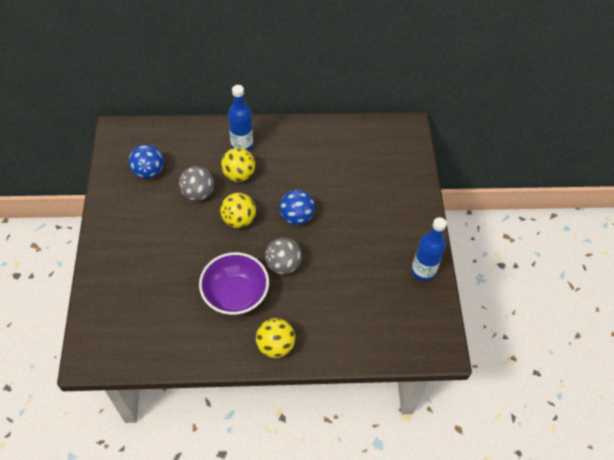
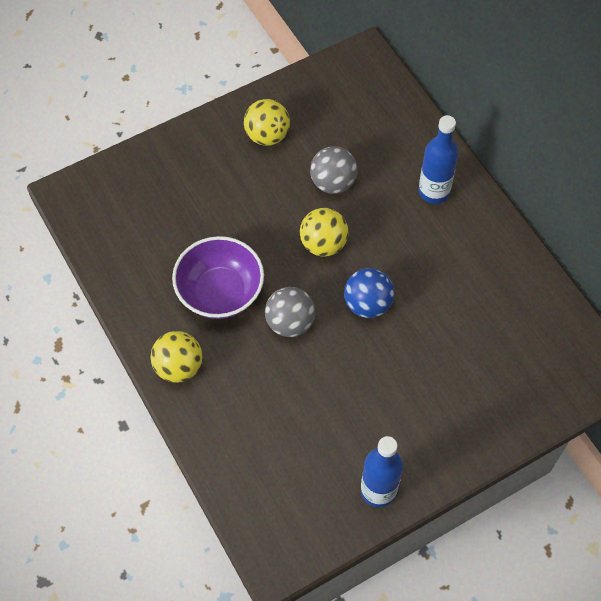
camera: 65 degrees right, 5 degrees up
blue ball [129,144,164,179] -> none
yellow ball [221,148,255,182] -> yellow ball moved to [244,99,290,146]

